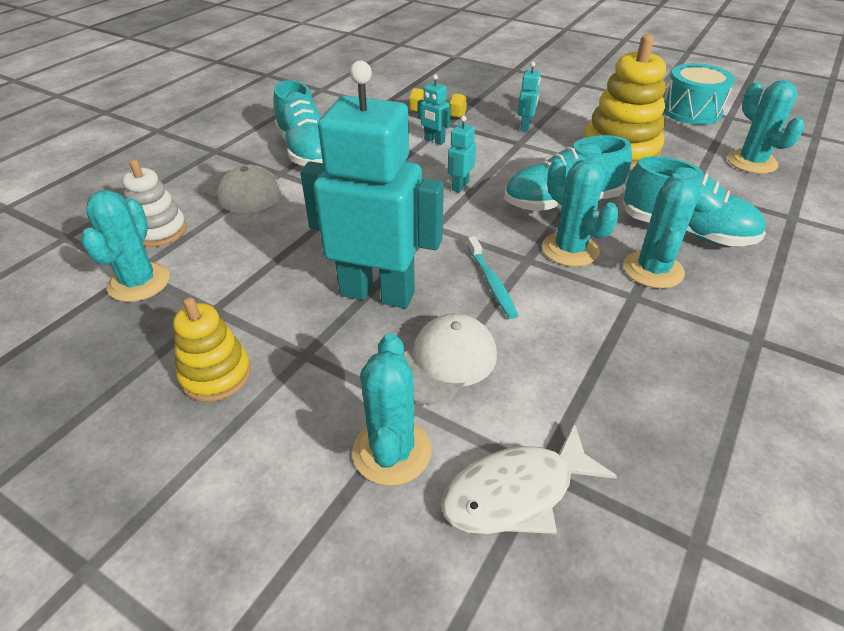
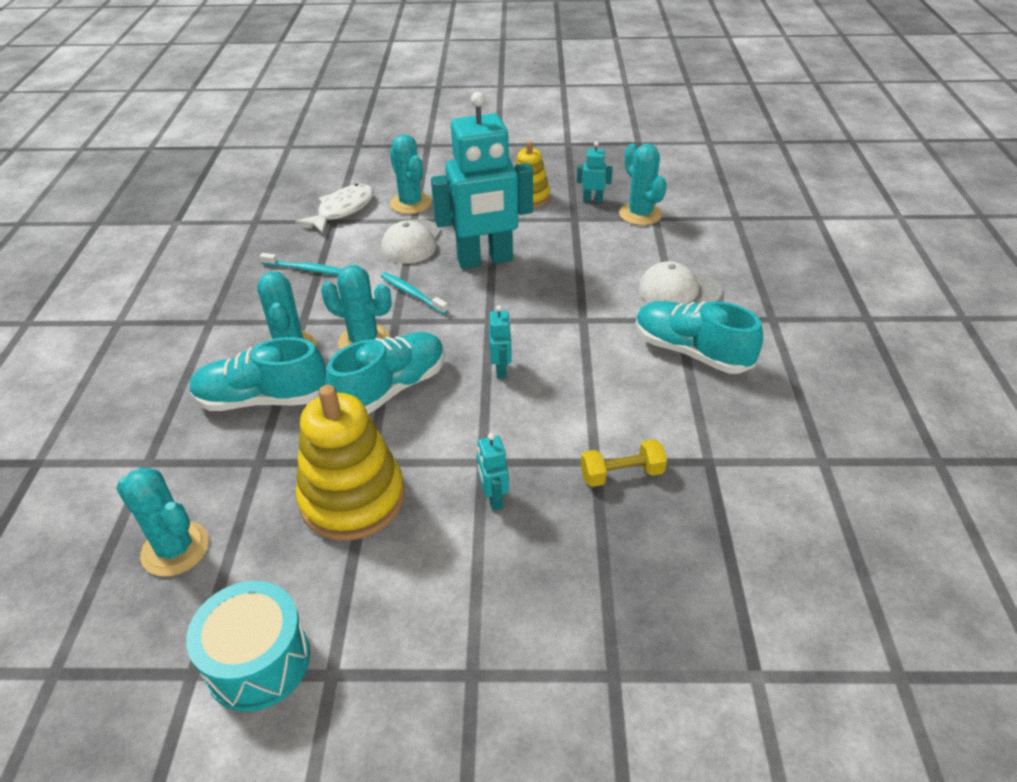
camera: 150 degrees right, 0 degrees up
white stacking toy [122,160,187,247] -> none
turquoise robot [417,74,451,145] -> turquoise robot moved to [577,142,613,202]
none -> turquoise toothbrush [260,253,341,275]

